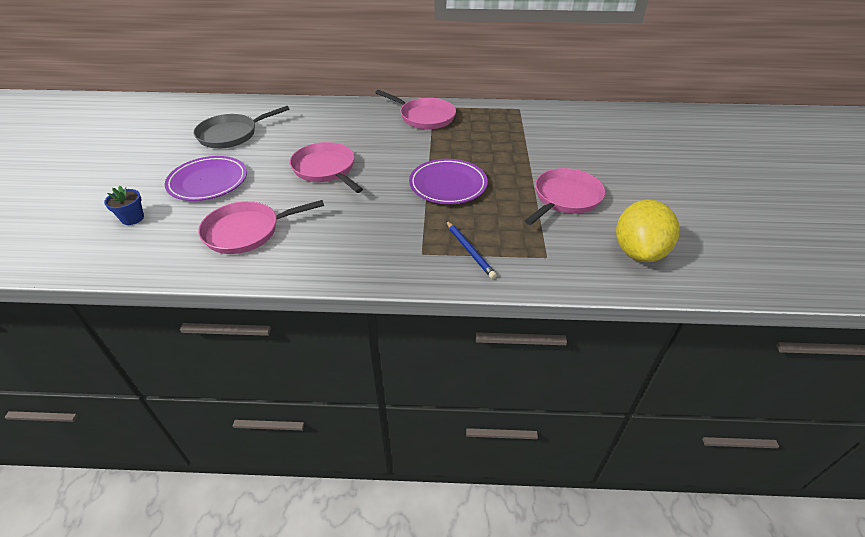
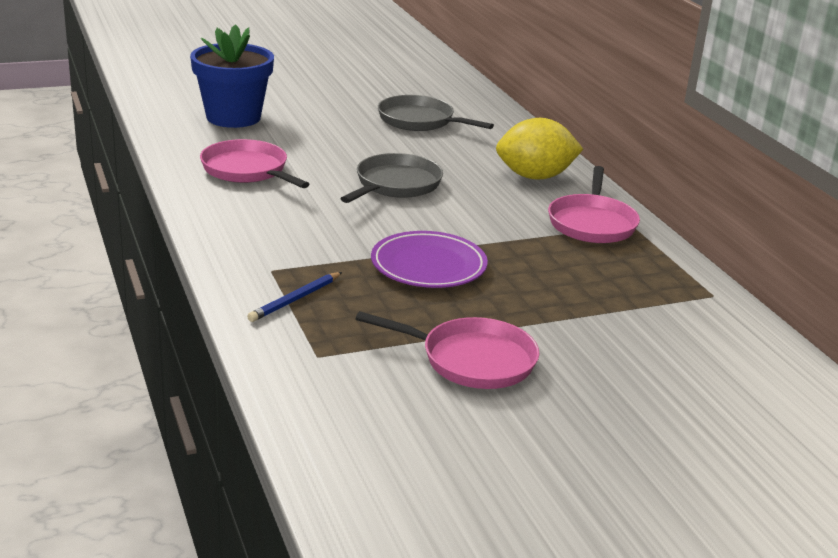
camera: 65 degrees right, 15 degrees down
blue flower pot [104,186,144,225] -> blue flower pot [190,24,274,128], size x2.38
purple plate [165,156,247,201] -> none
pink pan [290,142,363,193] -> grey pan [340,153,443,203]
yellow lemon [616,200,679,262] -> yellow lemon moved to [496,118,583,180]

